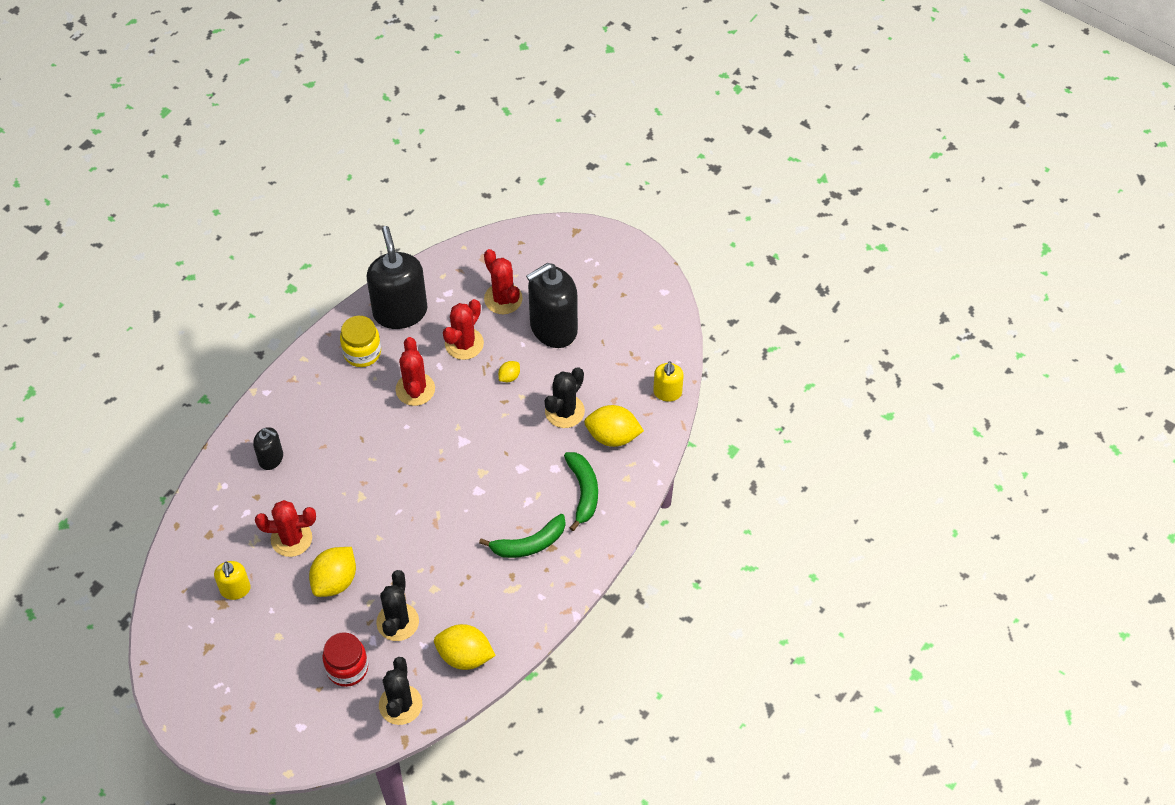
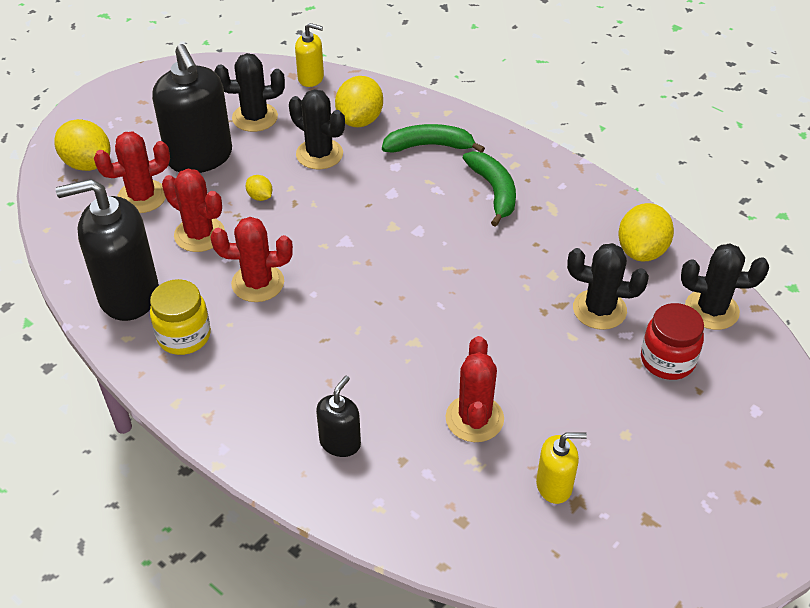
camera: 85 degrees left, 10 degrees down
yellow lemon [309,547,356,597] -> yellow lemon moved to [54,119,110,171]
none -> black cactus [214,53,285,132]

